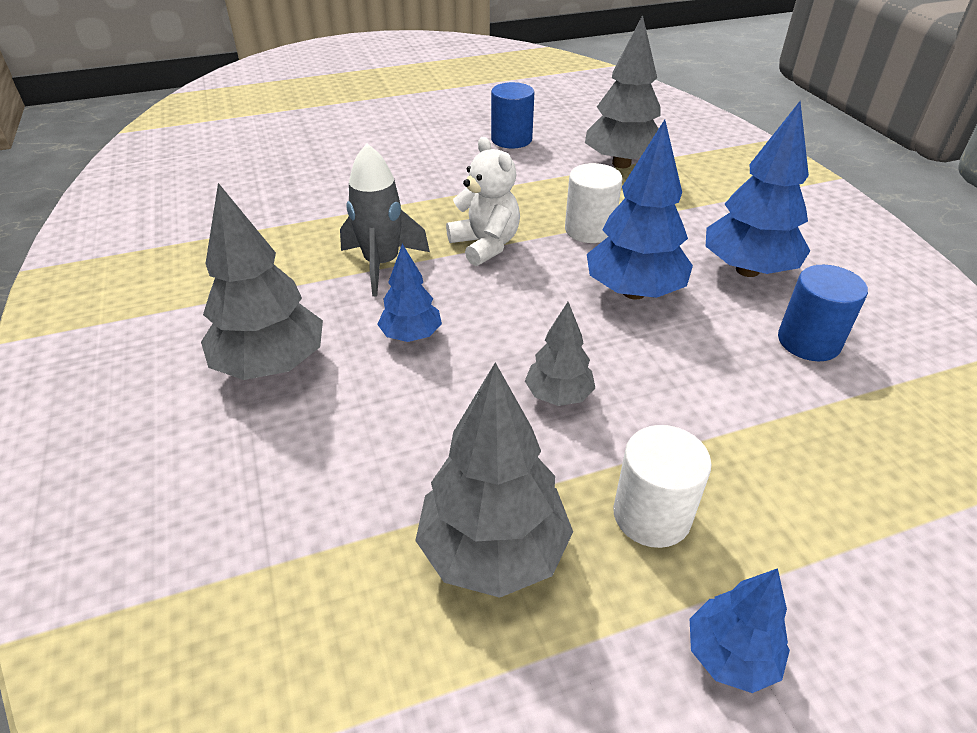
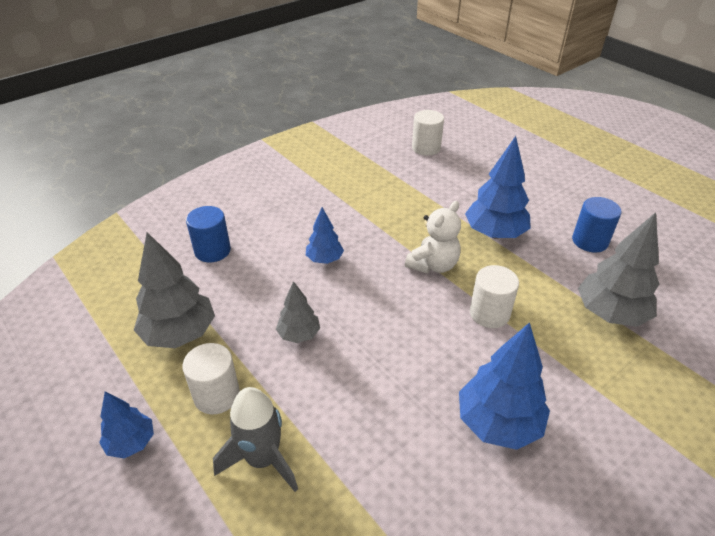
camera: 70 degrees right, 0 degrees up
grey tree [201,183,323,380] -> none
grey rocket [340,143,430,296] -> grey rocket moved to [213,387,298,492]
blue tree [587,119,693,299] -> blue tree moved to [465,136,531,239]
blue cylinder [778,265,868,361] -> blue cylinder moved to [186,206,231,262]
none -> white cylinder [412,110,444,156]

